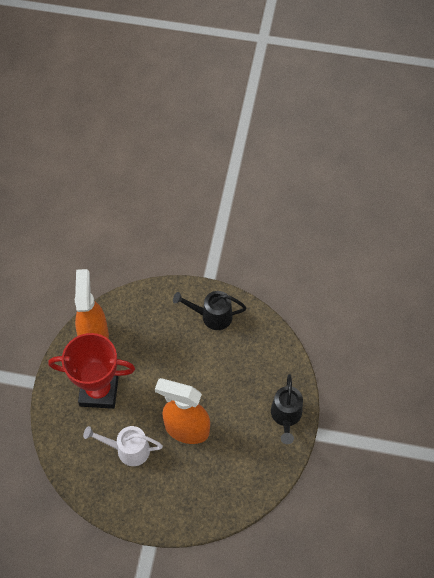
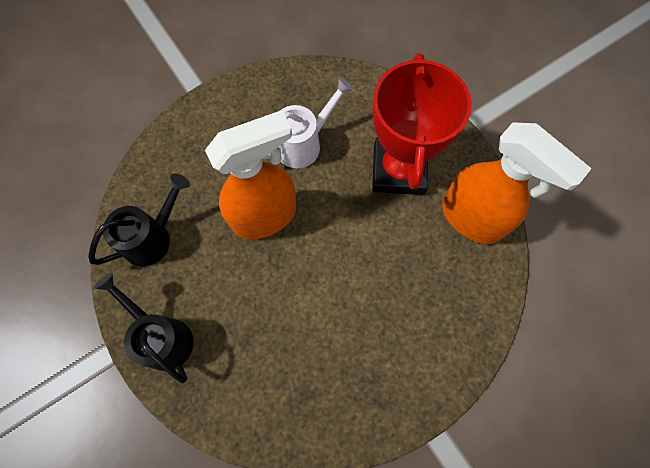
camera: 135 degrees right, 10 degrees up
red trophy [48,333,135,409] -> red trophy turned 45 degrees counterclockwise [372,53,472,195]
black watering can [173,291,247,330] -> black watering can moved to [88,173,190,267]

